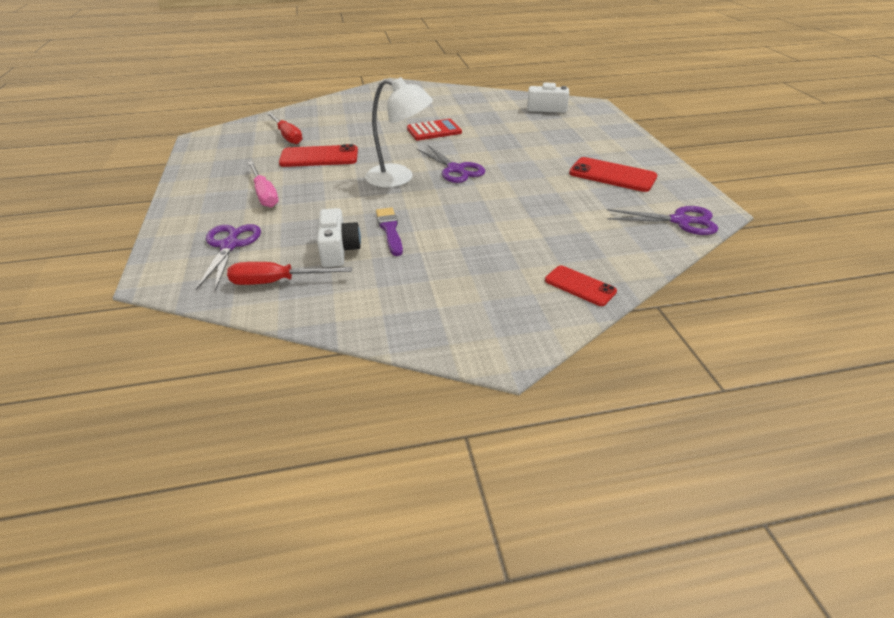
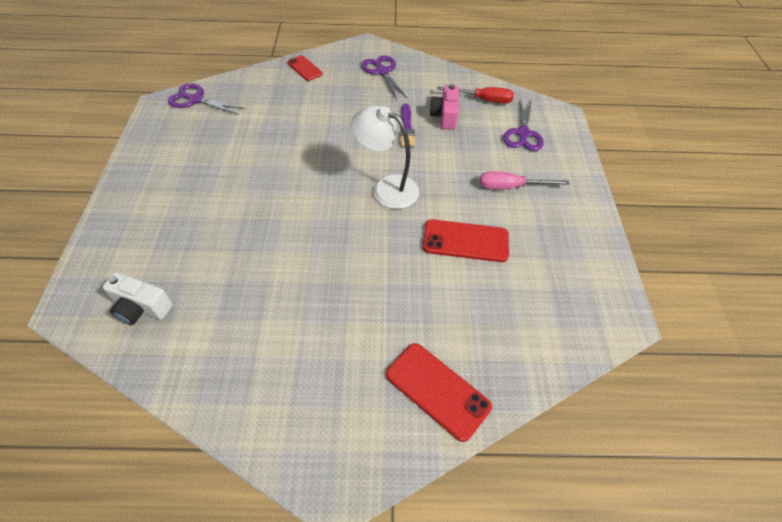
camera: 170 degrees left, 15 degrees up
pink screwdriver [248,162,279,208] -> pink screwdriver turned 75 degrees counterclockwise [480,171,570,189]
red screwdriver [267,112,302,144] -> none
white camera [317,208,361,267] -> pink camera [430,84,459,130]
red calculator [407,119,462,140] -> none
purple scissors [417,145,485,183] -> purple scissors moved to [361,56,408,100]
red phone [569,157,657,192] -> red phone moved to [386,343,492,442]

